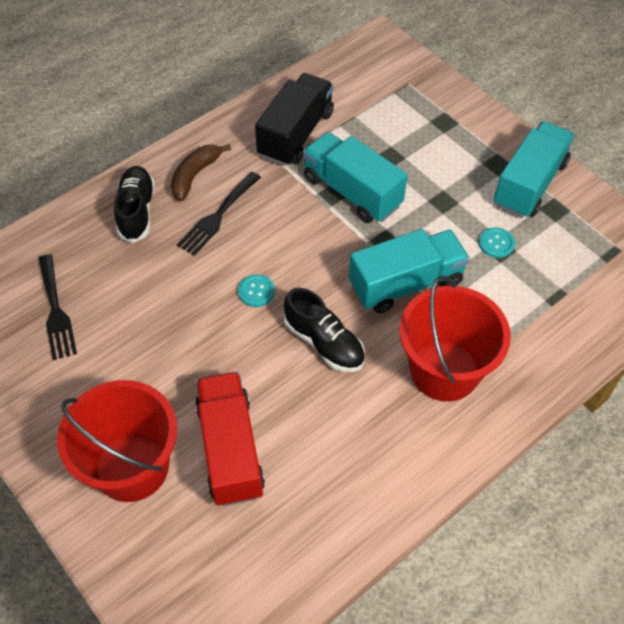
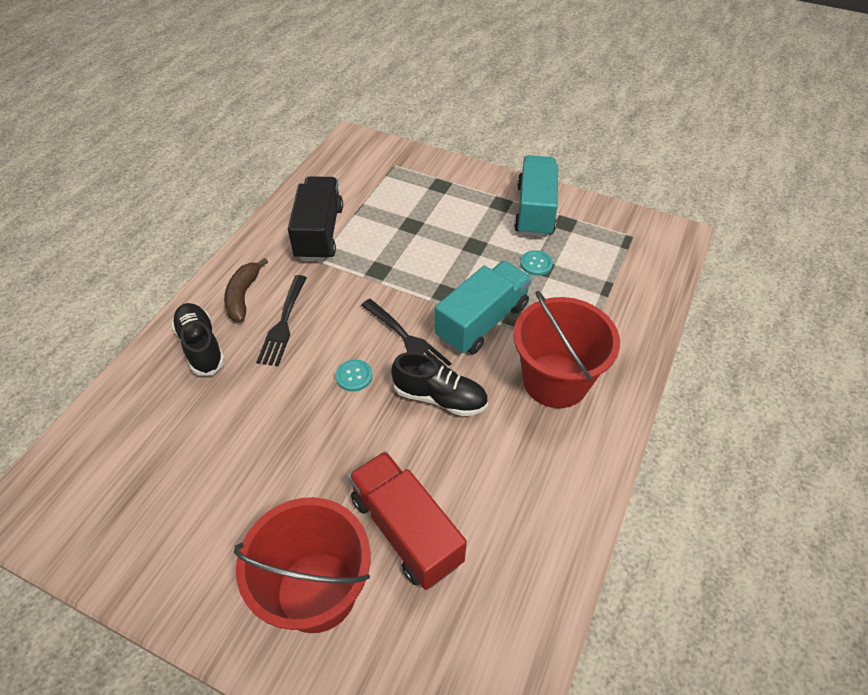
camera: 25 degrees left, 5 degrees down
black fork [38,254,77,360] -> black fork moved to [361,299,451,367]
turquoise truck [303,132,407,223] -> none

